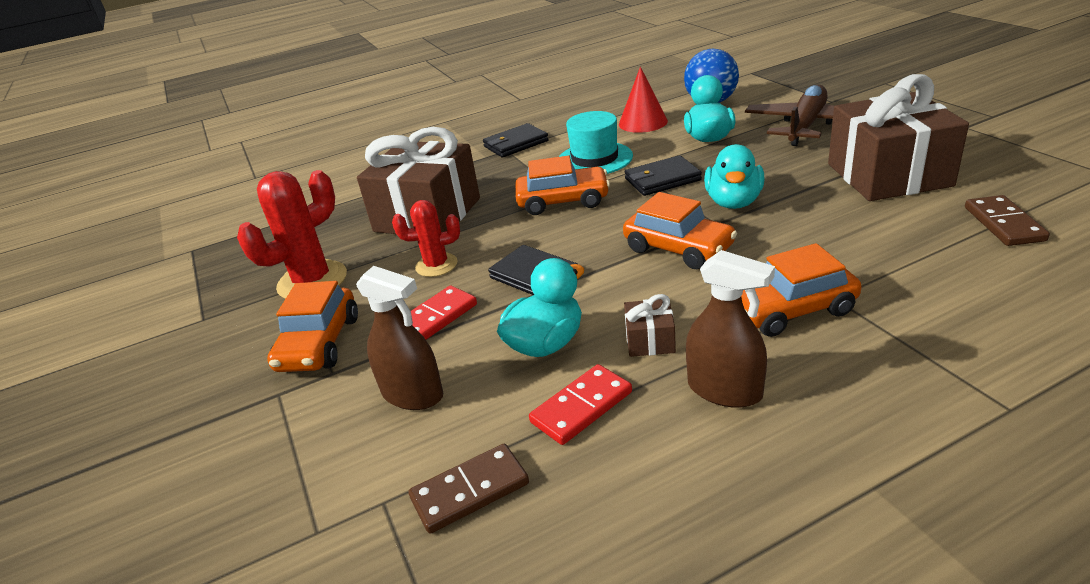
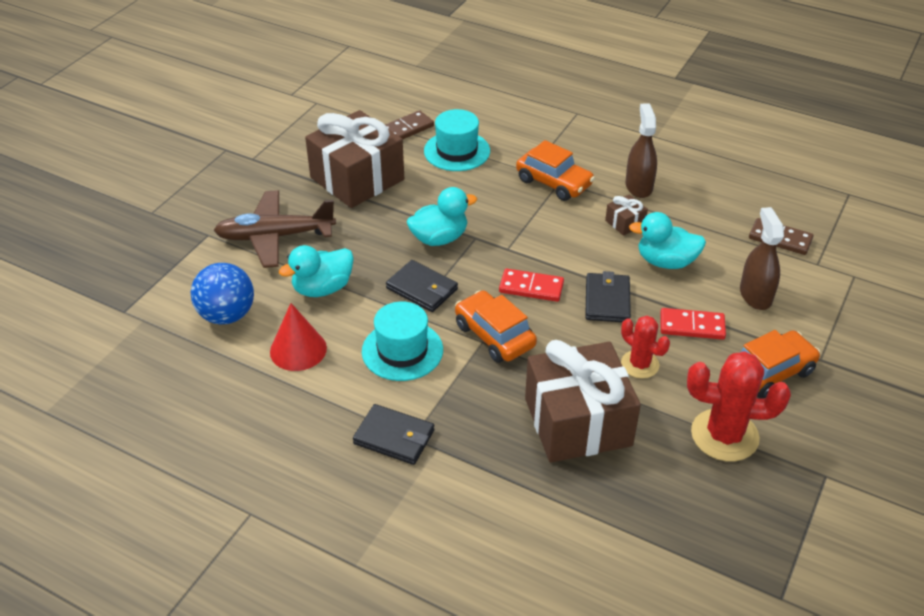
camera: 130 degrees left, 10 degrees up
red domino [529,364,632,445] -> red domino moved to [499,268,564,302]
orange car [623,192,737,269] -> none
none -> turquoise hat [424,109,490,171]

